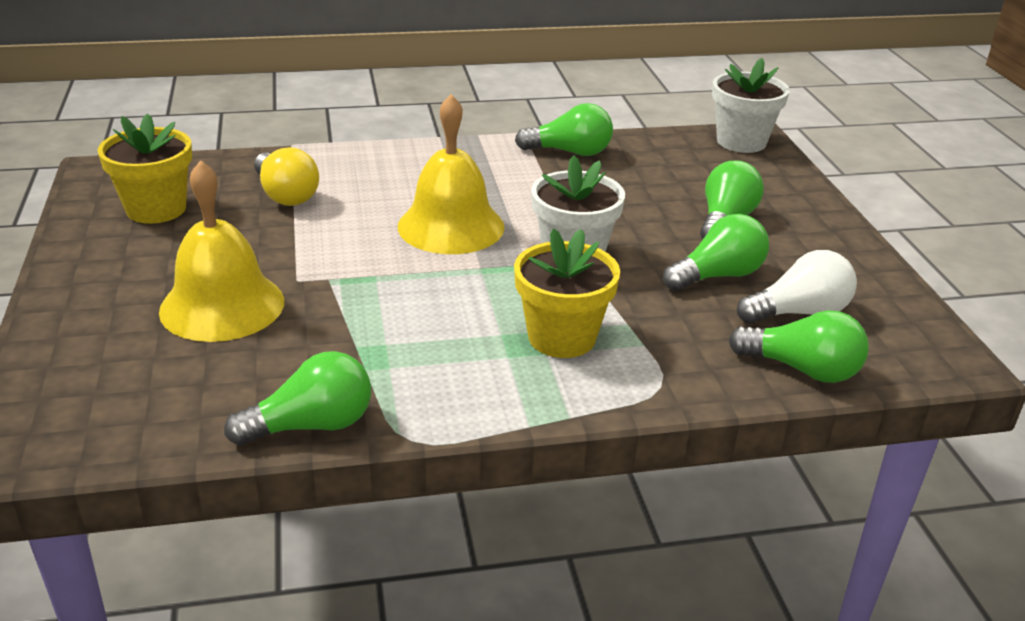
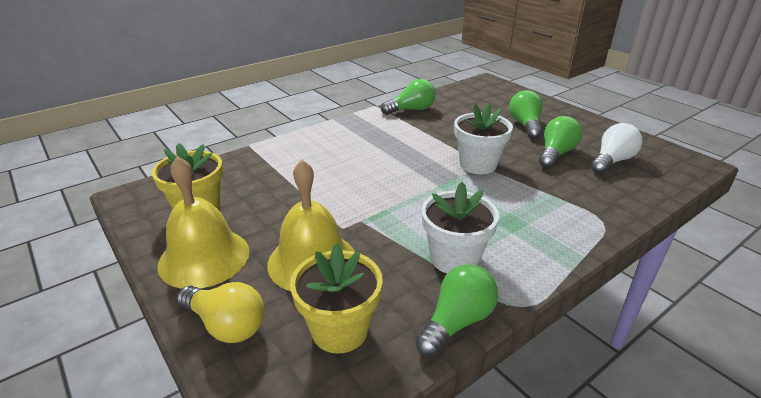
camera: 25 degrees left, 0 degrees up
yellow light bulb [254,147,319,206] -> yellow light bulb moved to [177,282,265,343]
yellow bell [398,94,505,254] -> yellow bell moved to [157,156,250,289]
yellow flower pot [514,229,620,358] -> yellow flower pot moved to [290,243,383,353]
white flower pot [712,58,790,153] -> white flower pot moved to [422,182,499,274]
green light bulb [729,310,869,383] -> none

